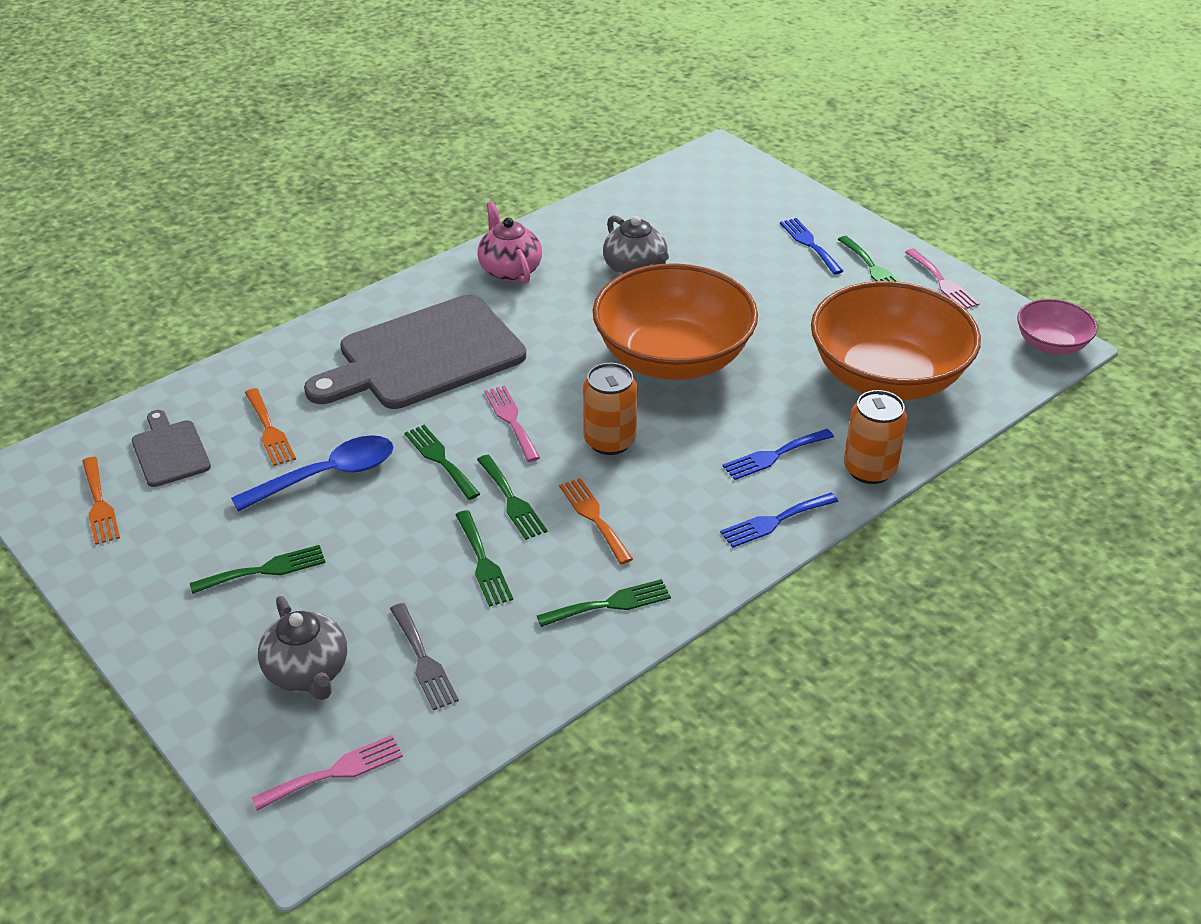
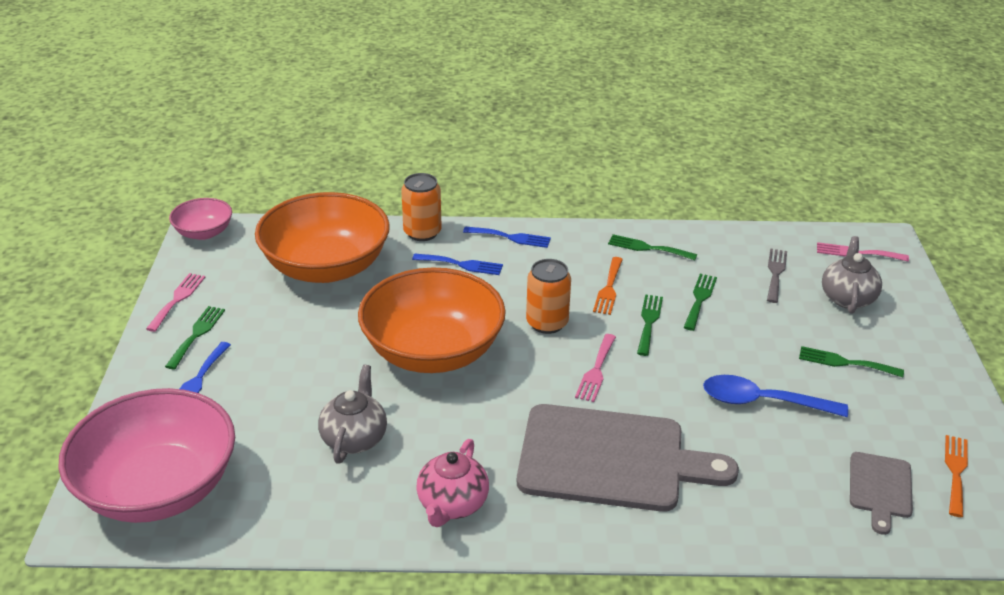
camera: 140 degrees left, 5 degrees down
orange fork [245,388,296,466] -> none
green fork [405,425,480,500] -> none
none -> pink bowl [58,388,235,523]

